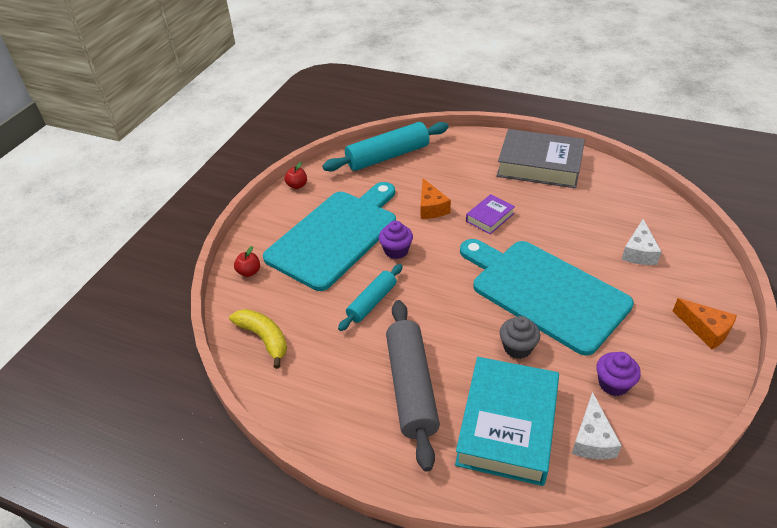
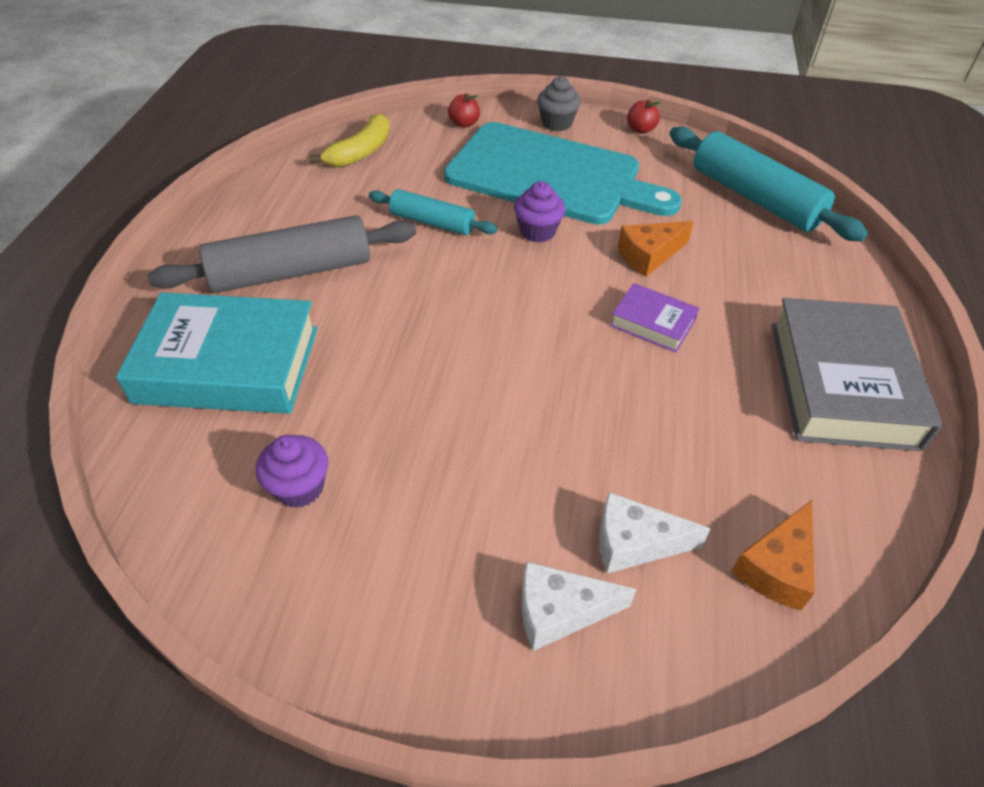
camera: 75 degrees right, 5 degrees up
turquoise cutting board [460,239,634,356] -> none
grey cupcake [500,316,540,359] -> grey cupcake moved to [537,76,581,131]
white cheese [572,392,622,460] -> white cheese moved to [522,561,637,651]
orange cheese [673,298,737,350] -> orange cheese moved to [731,500,815,610]

